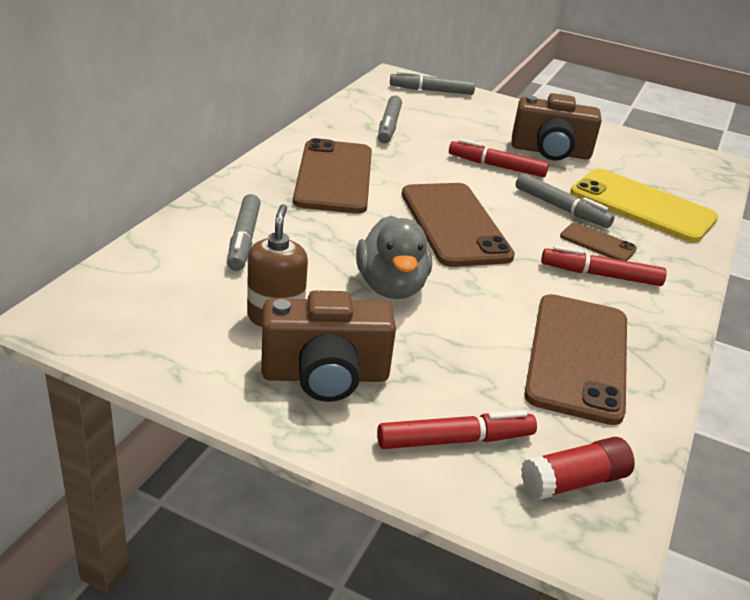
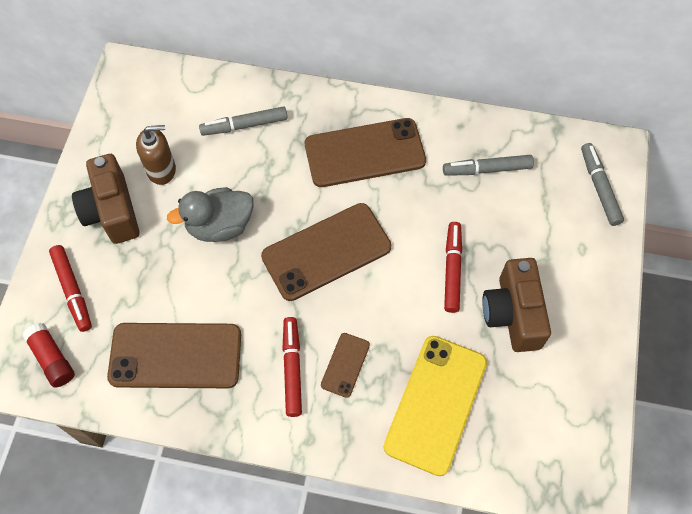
camera: 80 degrees right, 30 degrees up
grey marker [516,173,615,228] -> none

